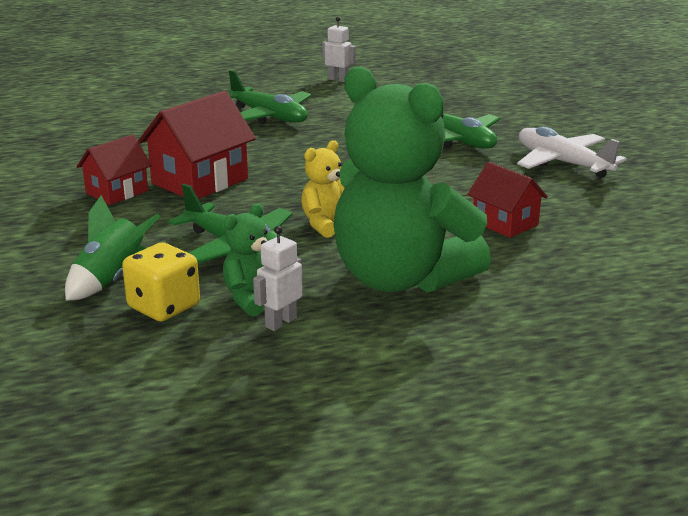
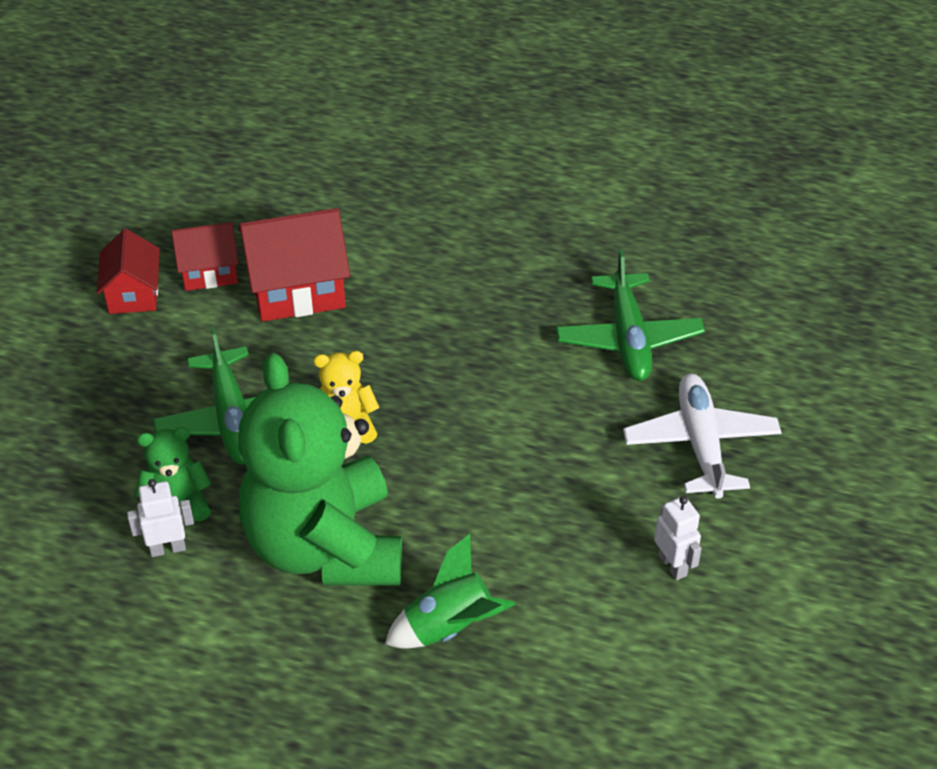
camera: 35 degrees right, 20 degrees up
green rocket [65,195,160,301] -> green rocket moved to [385,534,516,649]
yellow dice [122,243,200,321] -> none
green plane [228,70,311,124] -> none
white robot [322,17,356,82] -> white robot moved to [654,496,702,580]
red house [467,162,548,238] -> red house moved to [96,229,160,314]

